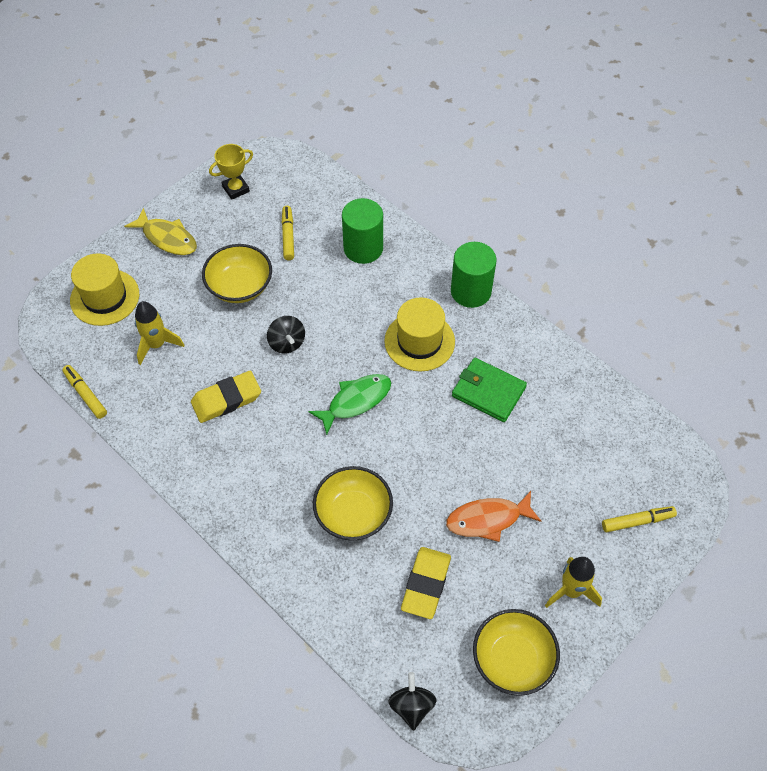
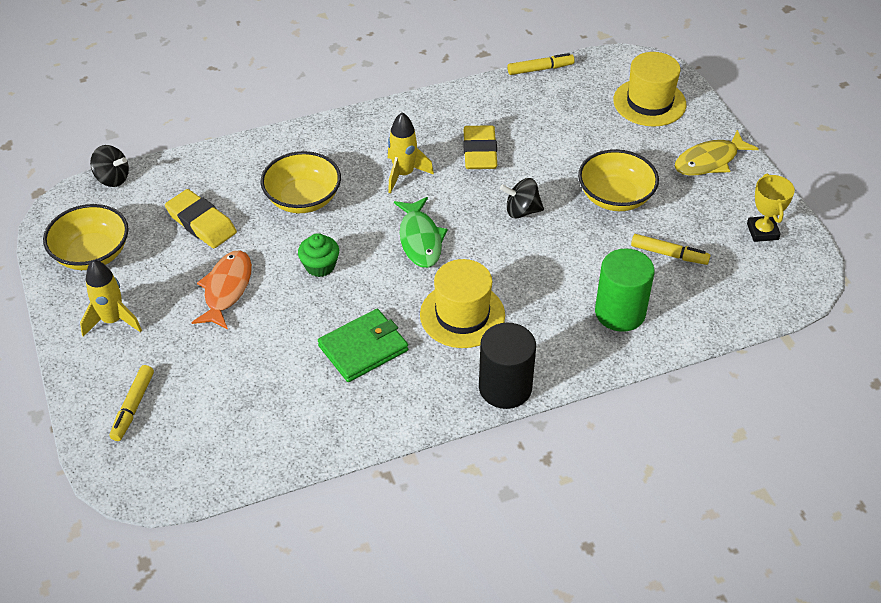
camera: 115 degrees right, 10 degrees down
yellow rocket [135,301,184,365] -> yellow rocket moved to [388,112,434,194]
green cylinder [451,242,497,308] -> black cylinder [479,323,536,409]
none -> green cupcake [298,233,339,277]

